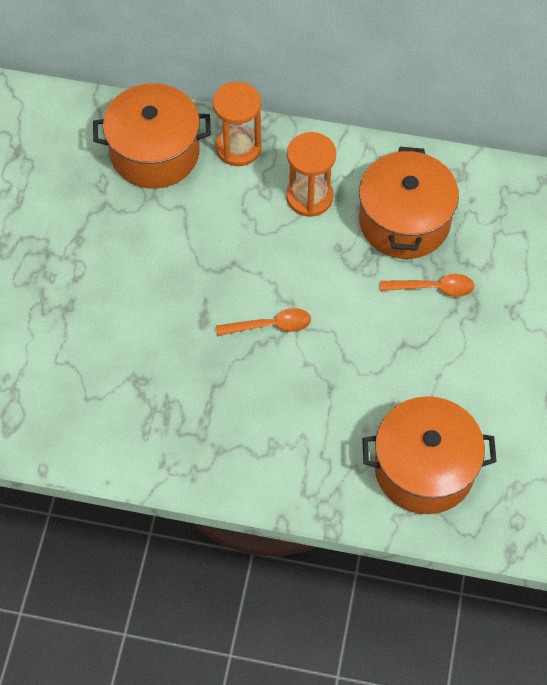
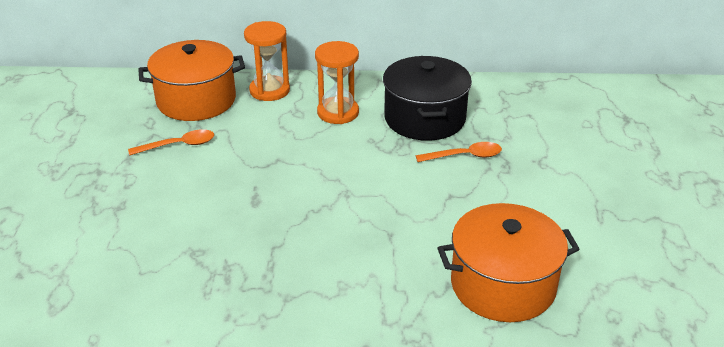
camera: 10 degrees left, 25 degrees down
orange spoon [216,308,311,336] -> orange spoon moved to [128,129,214,155]
orange pot [359,147,459,259] -> black pot [383,56,472,141]

